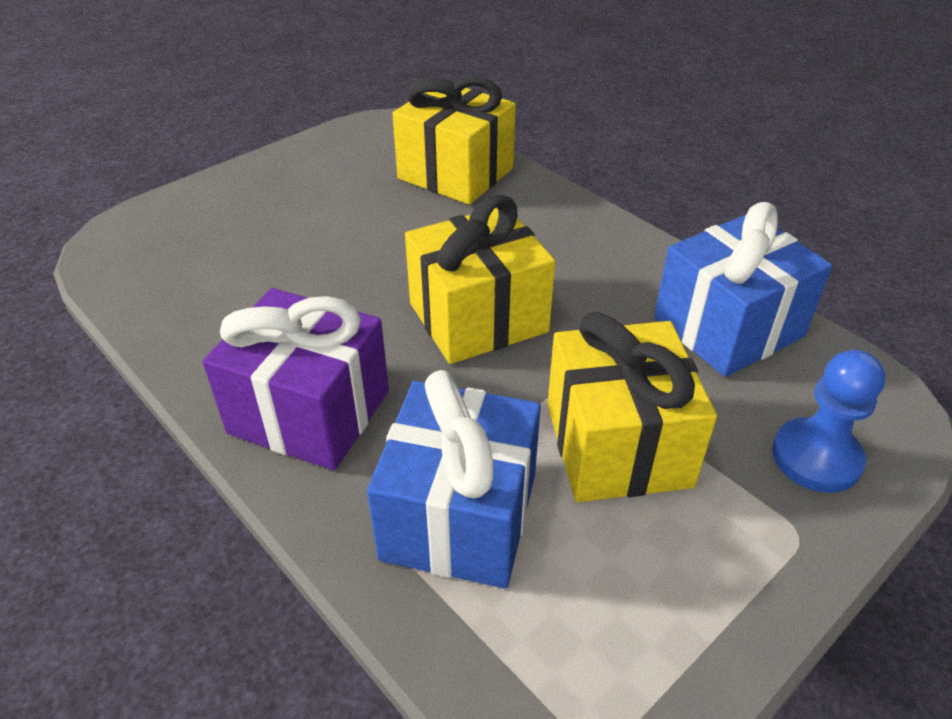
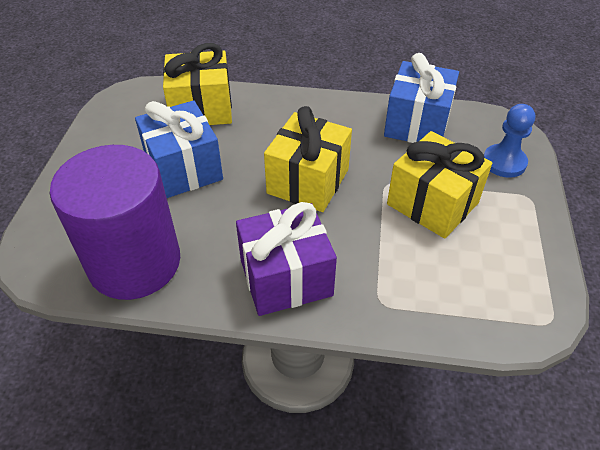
camera: 40 degrees left, 5 degrees up
blue gift [367,370,541,588] -> blue gift moved to [135,100,223,198]
none -> purple cylinder [50,145,180,300]

